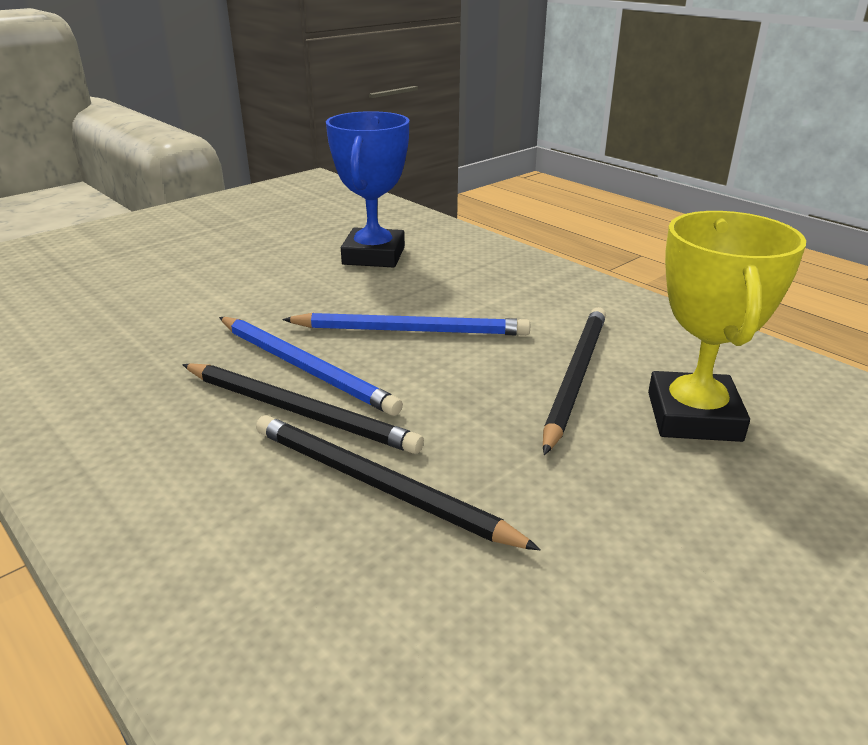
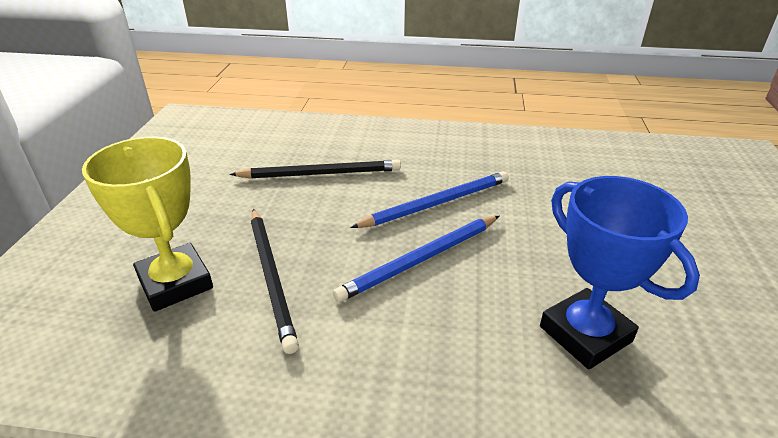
camera: 140 degrees right, 5 degrees up
black pencil [182,363,424,454] -> none
blue pencil [219,317,403,416] -> blue pencil turned 150 degrees clockwise [350,171,509,228]

